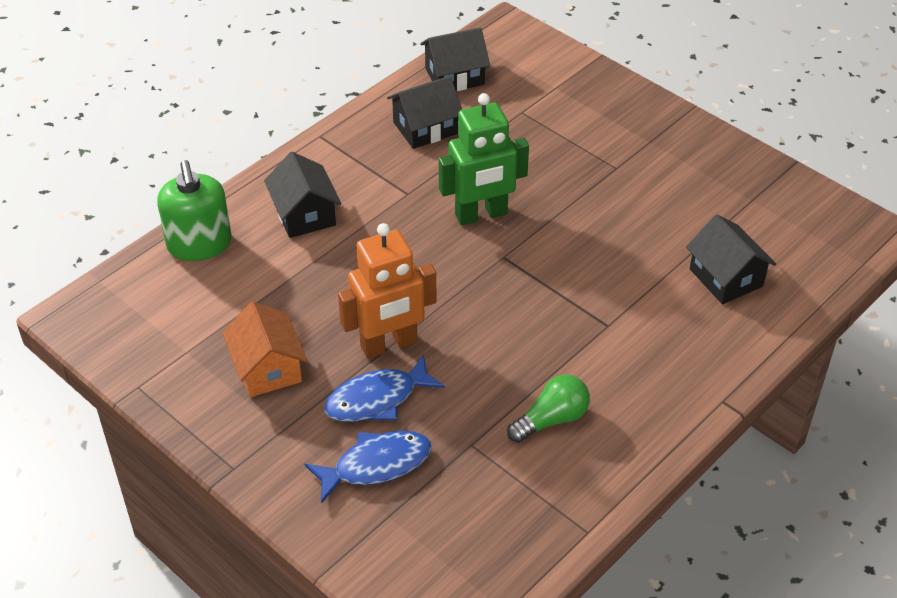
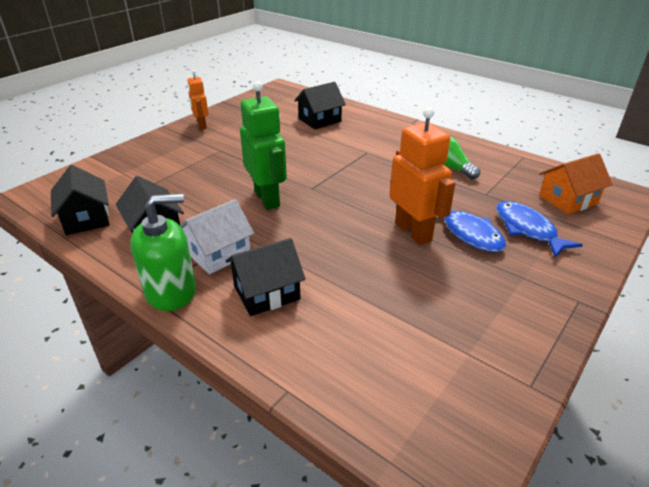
camera: 95 degrees left, 10 degrees down
green soap dispenser [157,160,232,261] -> green soap dispenser moved to [130,194,196,311]
orange house [222,302,307,397] -> orange house moved to [539,153,613,214]
none -> white house [180,199,254,274]
none -> orange robot [187,70,208,129]

